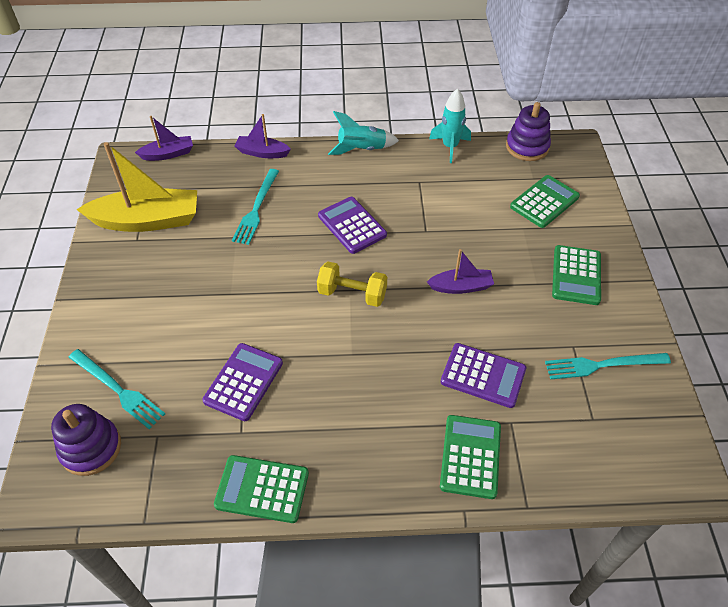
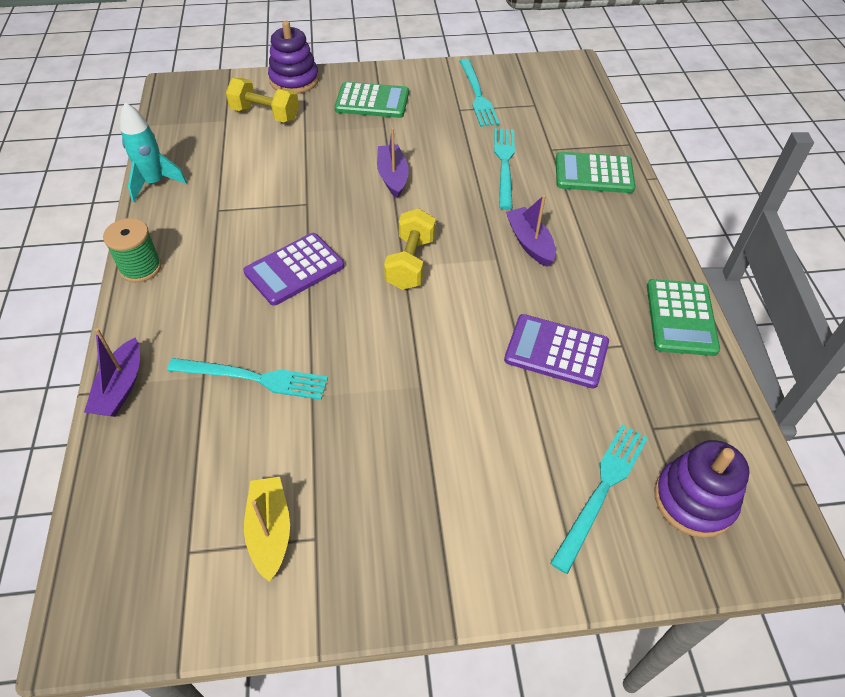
camera: 95 degrees left, 0 degrees up
yellow boat [76,142,197,232] -> yellow boat [244,477,290,582], size x0.53
purple boat [135,116,193,161] -> purple boat moved to [506,195,556,267]
turquoise rocket [328,111,399,155] -> green spool [103,218,162,282]
purple calculator [441,343,526,408] -> turquoise fork [494,128,515,210]
purple stacking toy [506,102,551,161] -> purple stacking toy moved to [268,21,319,94]
green calculator [510,175,580,228] -> yellow dumbbell [226,78,299,122]

